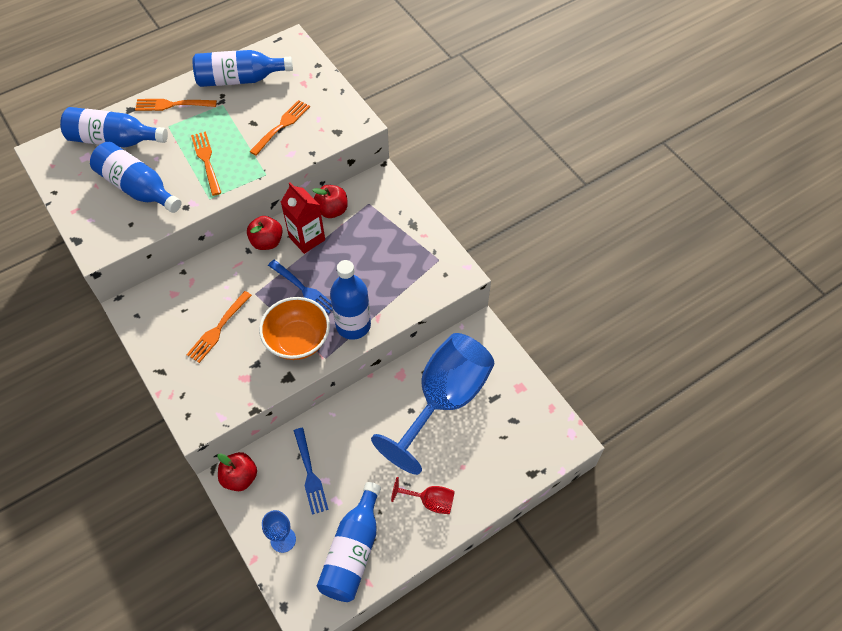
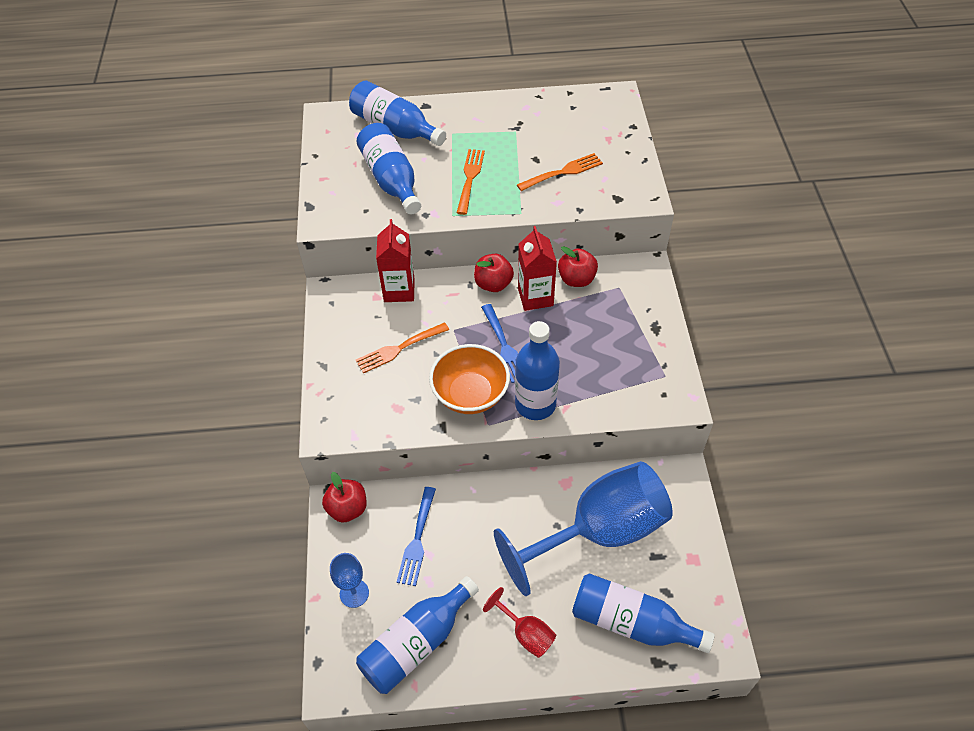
camera: 30 degrees right, 5 degrees down
orange fork [135,99,217,111] -> none
blue bottle [193,50,293,87] -> blue bottle moved to [572,573,715,653]
none -> red carton [376,219,415,302]

